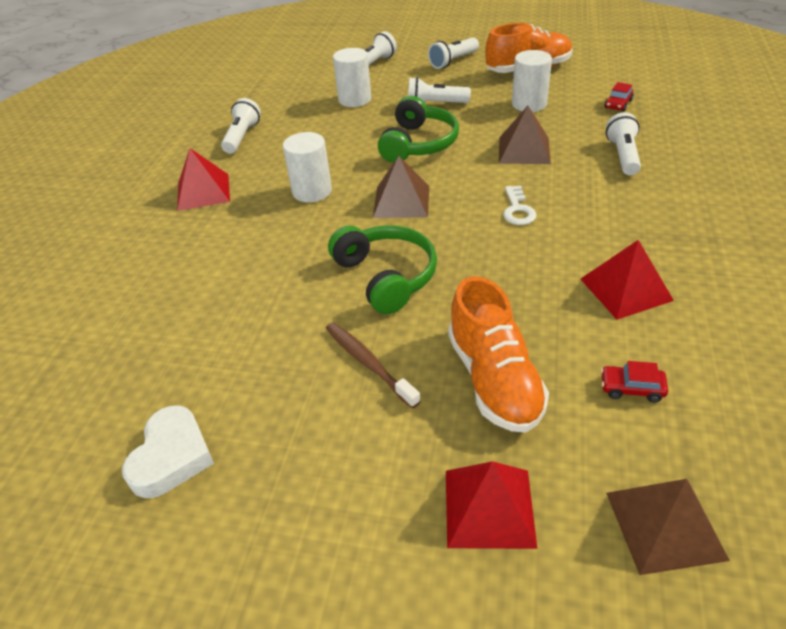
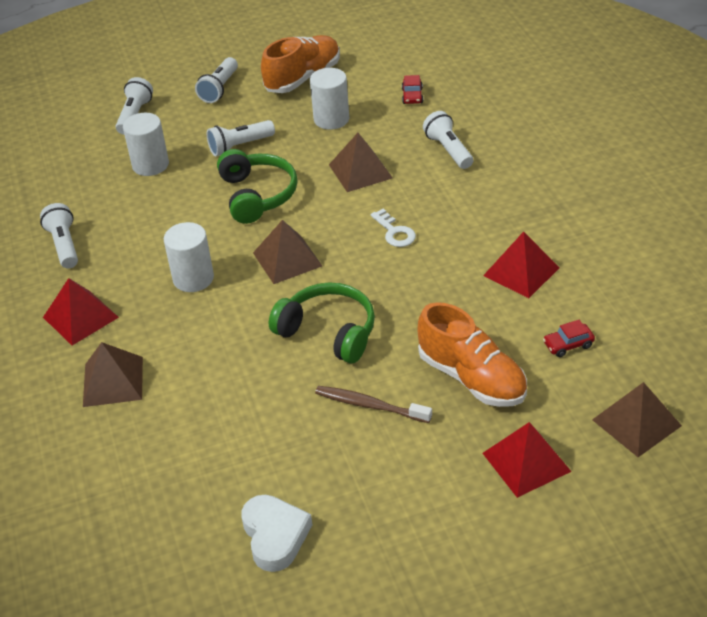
camera: 30 degrees left, 0 degrees up
none -> brown pyramid [83,342,143,407]

